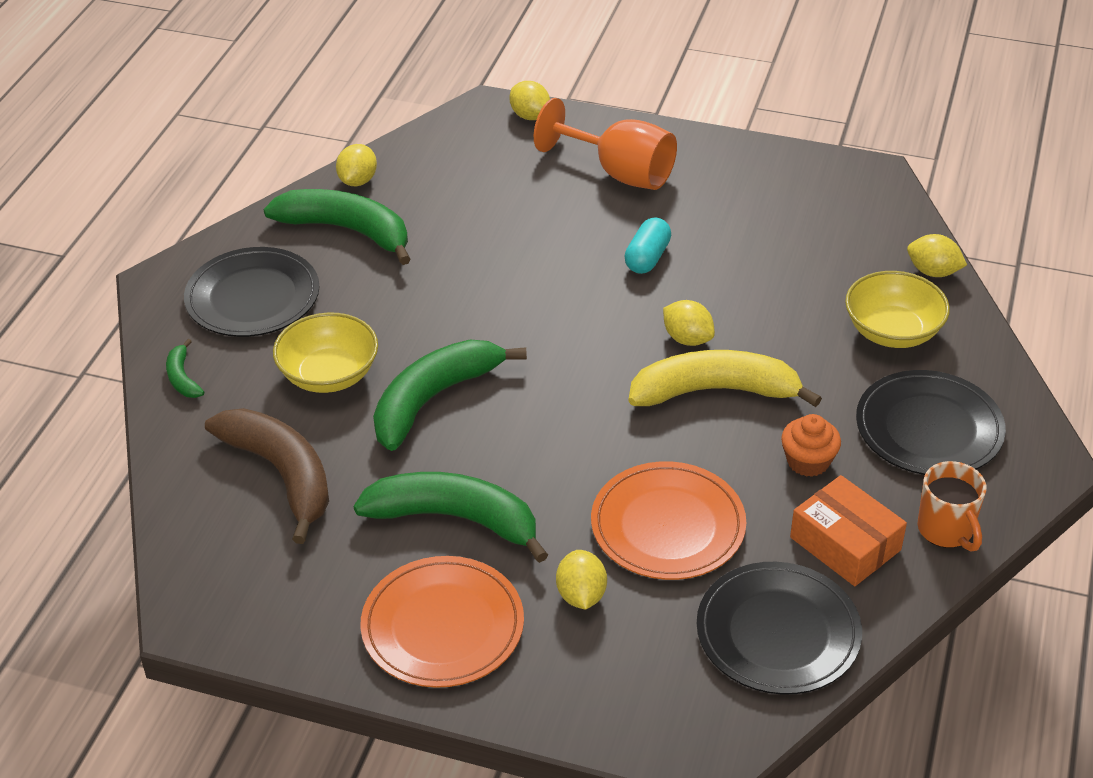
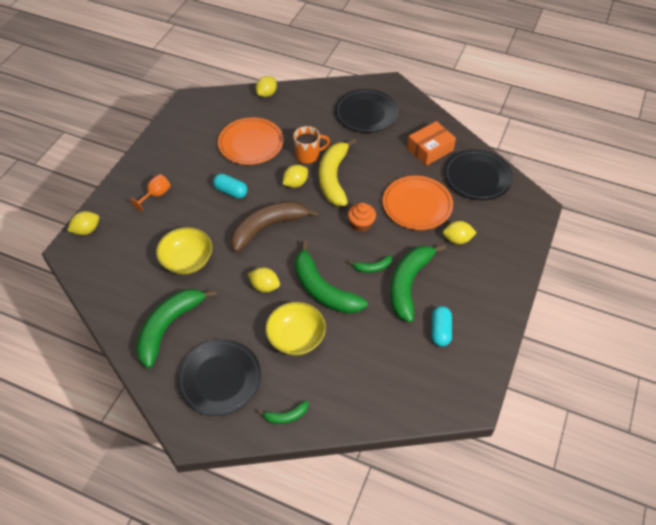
camera: 85 degrees left, 10 degrees up
brown banana [205,408,329,544] -> brown banana moved to [231,201,319,252]
yellow lemon [336,144,377,186] -> yellow lemon moved to [248,267,280,292]
orange plate [360,556,524,688] -> orange plate moved to [218,117,283,165]
orange goblet [534,98,677,190] -> orange goblet [130,174,171,211], size x0.52
orange cupcake [781,414,841,477] -> orange cupcake moved to [348,203,376,232]
yellow bowl [845,271,950,348] -> yellow bowl moved to [156,227,212,274]
orange mug [918,461,987,551] -> orange mug moved to [293,126,330,164]
none -> green banana [348,255,392,273]
none -> turquoise capsule [432,306,452,347]

